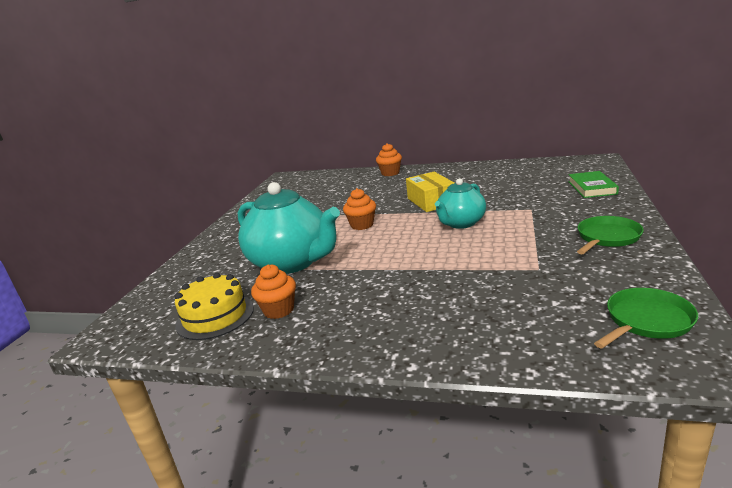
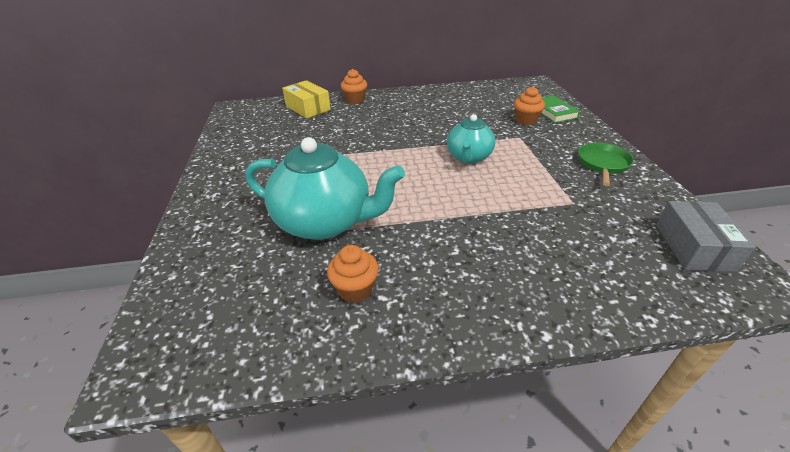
camera: 25 degrees left, 15 degrees up
yellow cake [175,273,254,340] -> none
orange cupcake [343,188,376,230] -> orange cupcake moved to [514,86,545,125]
yellow box [406,172,454,212] -> yellow box moved to [282,80,331,118]
green pan [594,288,698,349] -> grey box [656,201,756,272]

